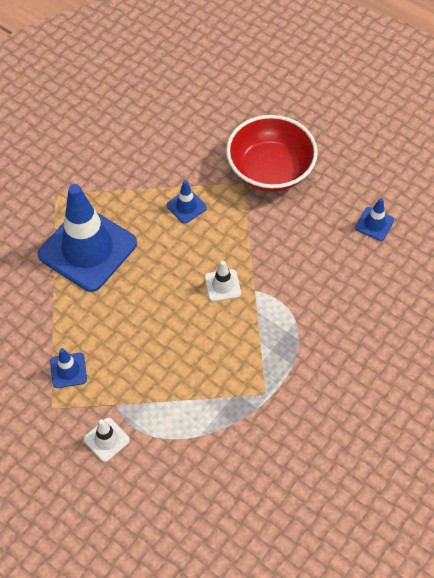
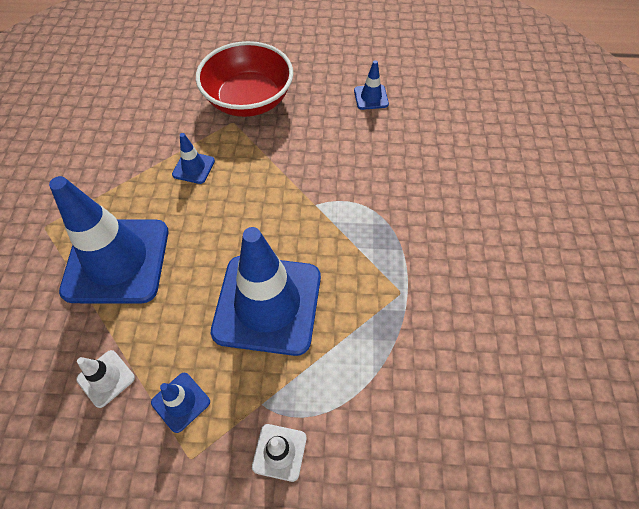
camera: 35 degrees left, 0 degrees up
white traffic cone [205,261,241,302] -> white traffic cone moved to [76,350,135,408]
none -> blue traffic cone [211,227,321,356]

